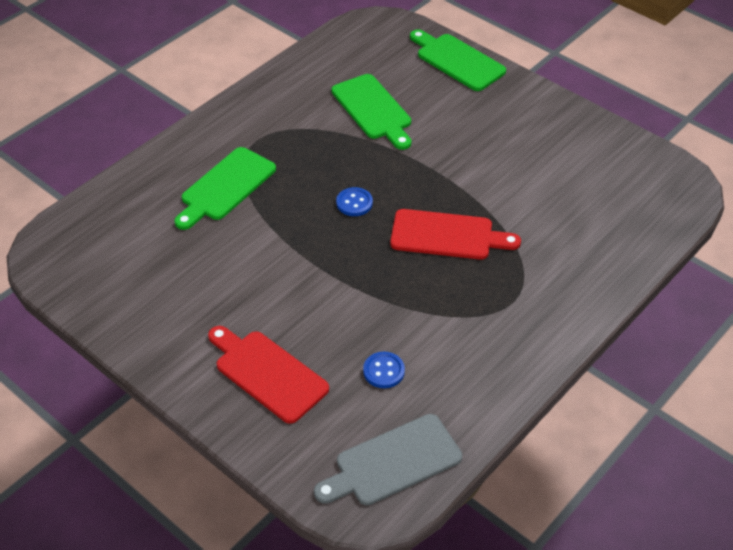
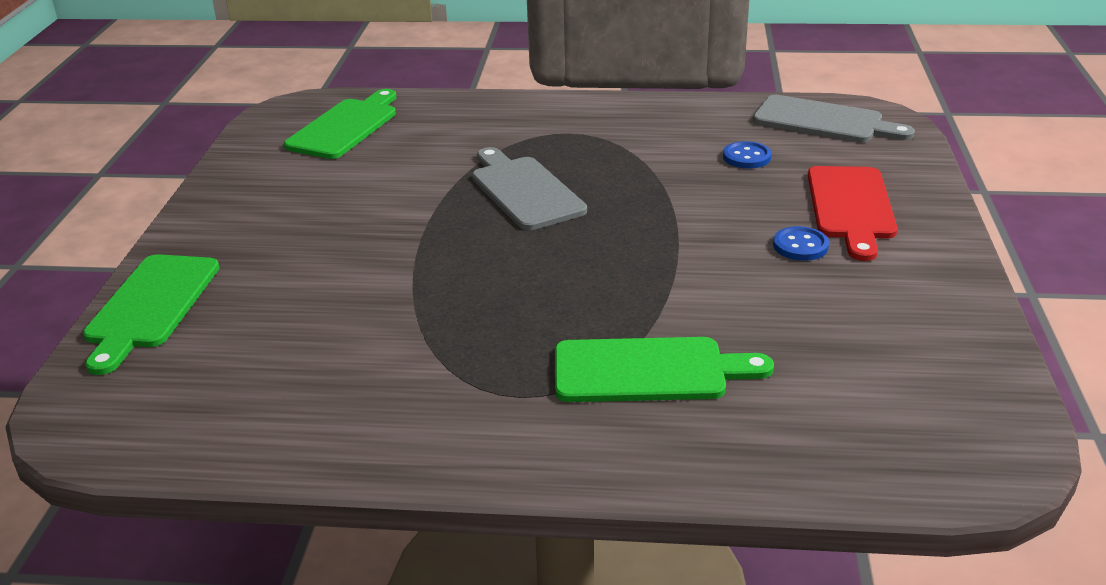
camera: 125 degrees left, 15 degrees down
green cutting board [331,74,411,150] -> green cutting board moved to [284,89,396,159]
blue button [336,187,373,216] -> blue button moved to [773,226,829,261]
red cutting board [390,209,521,259] -> grey cutting board [472,147,587,230]

